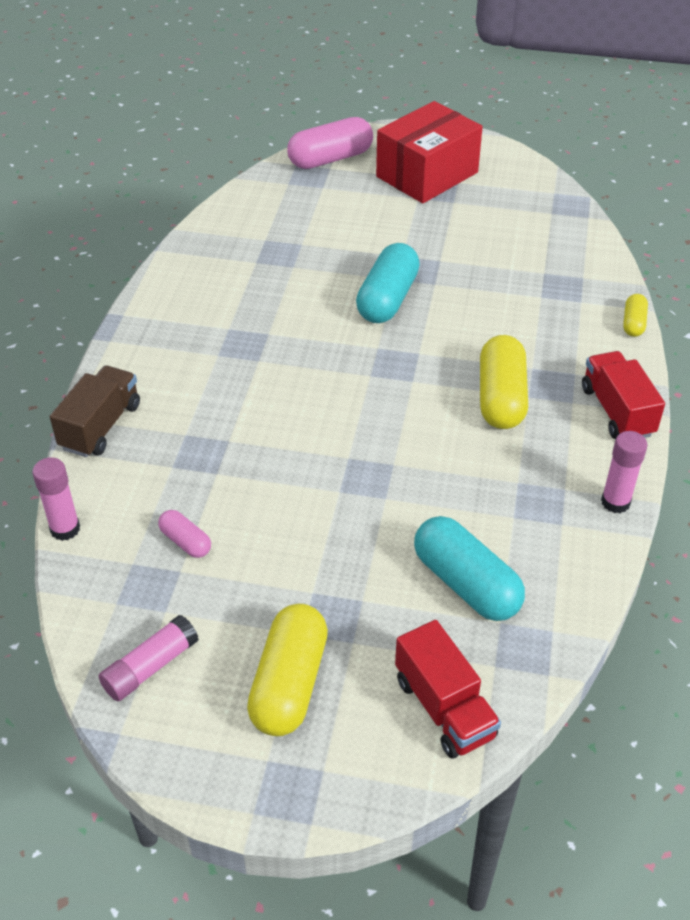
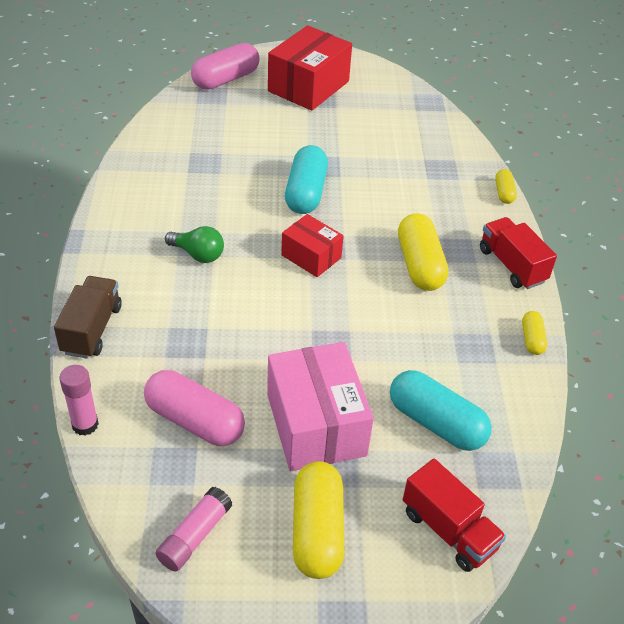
camera: 15 degrees left, 0 degrees up
pink capsule [158,510,211,558] -> pink capsule [144,370,245,446], size x1.96
pink glue stick [601,431,647,513] -> yellow capsule [522,311,547,355]
none -> green light bulb [165,226,224,263]
none -> pink box [267,342,374,471]
none -> red box [281,214,344,277]

